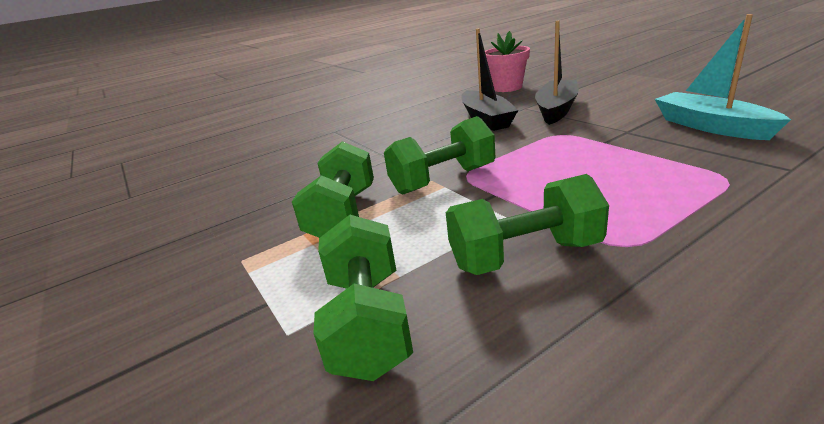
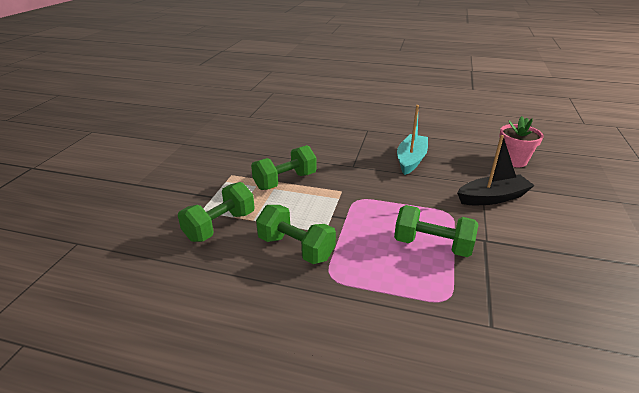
camera: 45 degrees right, 5 degrees up
green dumbbell [384,116,495,194] -> green dumbbell moved to [394,205,478,257]
black boat [462,29,518,131] -> none
turquoise boat [655,14,791,140] -> turquoise boat moved to [397,105,428,175]

